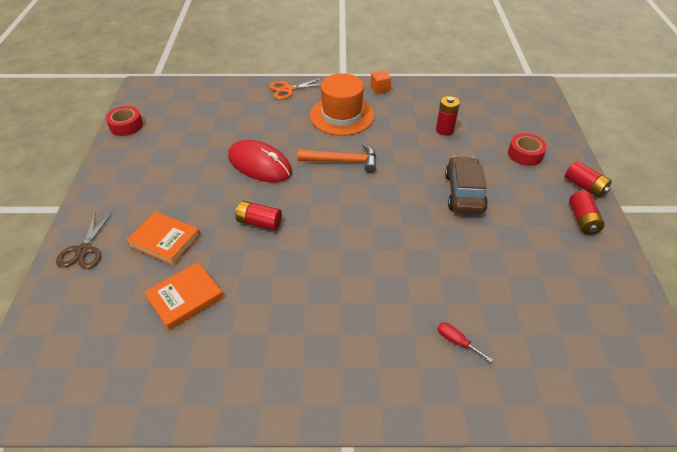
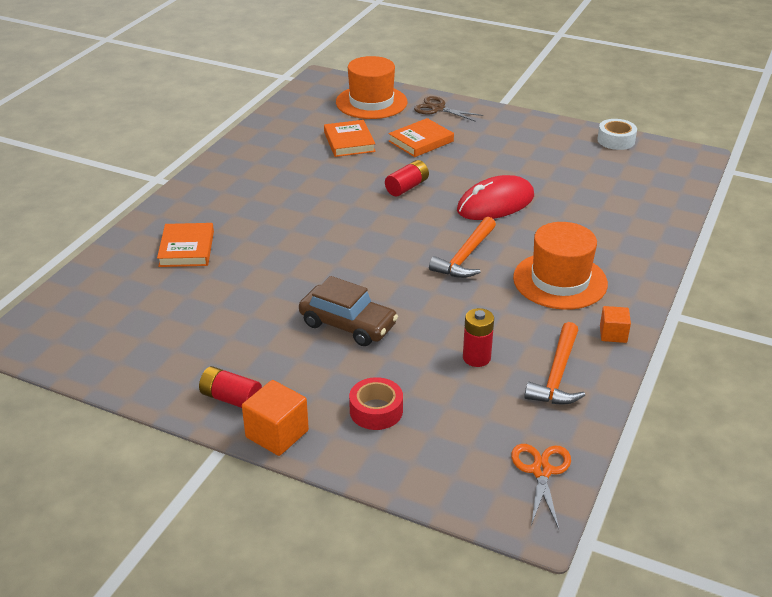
camera: 115 degrees right, 10 degrees down
red tape [106,106,143,136] -> white tape [597,119,637,150]
orange scissors [269,78,322,100] -> orange scissors moved to [511,444,571,529]
red screwdriver [438,322,493,362] -> orange book [157,223,214,267]
red battery [565,161,612,198] -> orange cube [242,380,309,456]
none -> orange hat [336,56,407,119]
none -> orange hammer [524,322,585,404]

